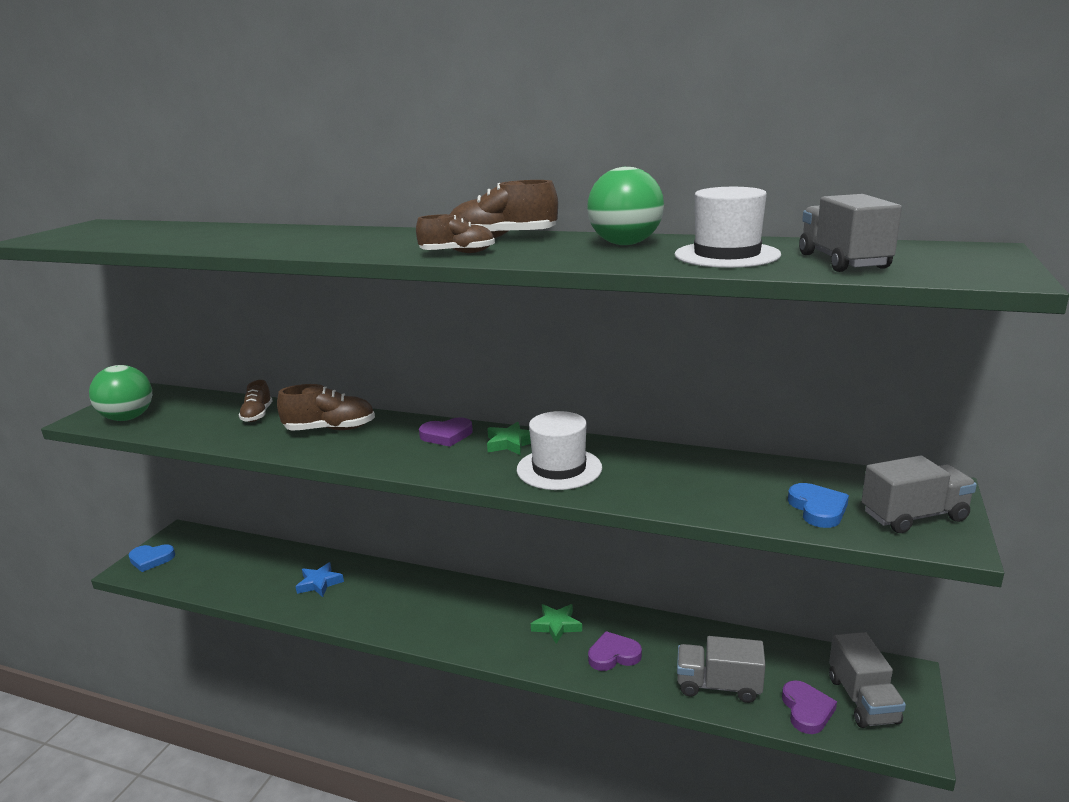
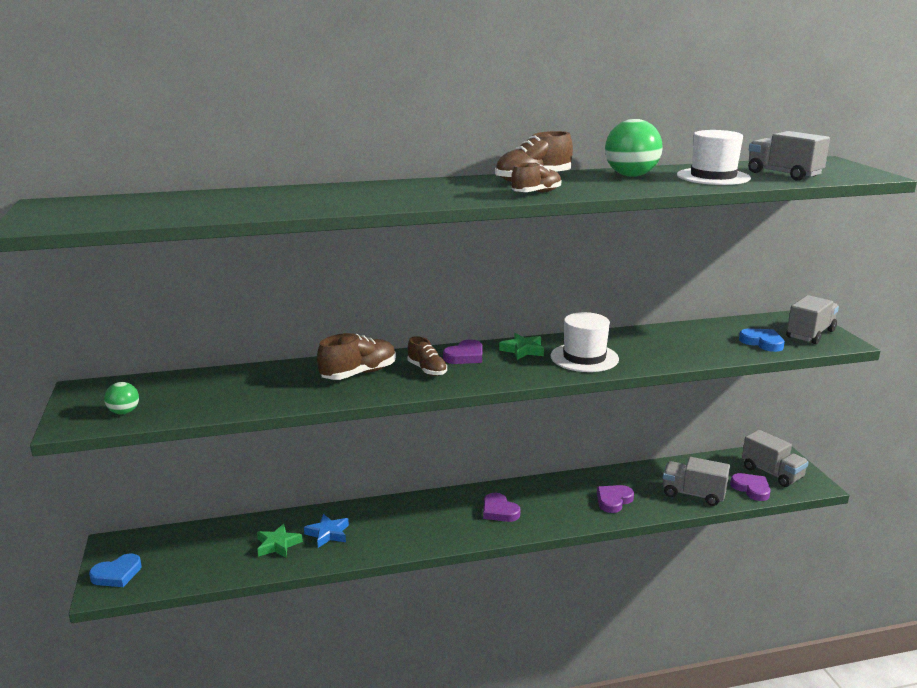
camera: 35 degrees left, 0 degrees up
green ball [89,365,152,421] -> green ball [104,382,139,414], size x0.53
brown shoe [238,380,273,422] -> brown shoe moved to [407,336,447,376]
green star [531,604,582,644] -> green star moved to [257,524,303,558]
grey truck [677,636,765,703] -> grey truck turned 45 degrees clockwise [663,457,730,506]
none -> purple heart [483,493,521,522]

